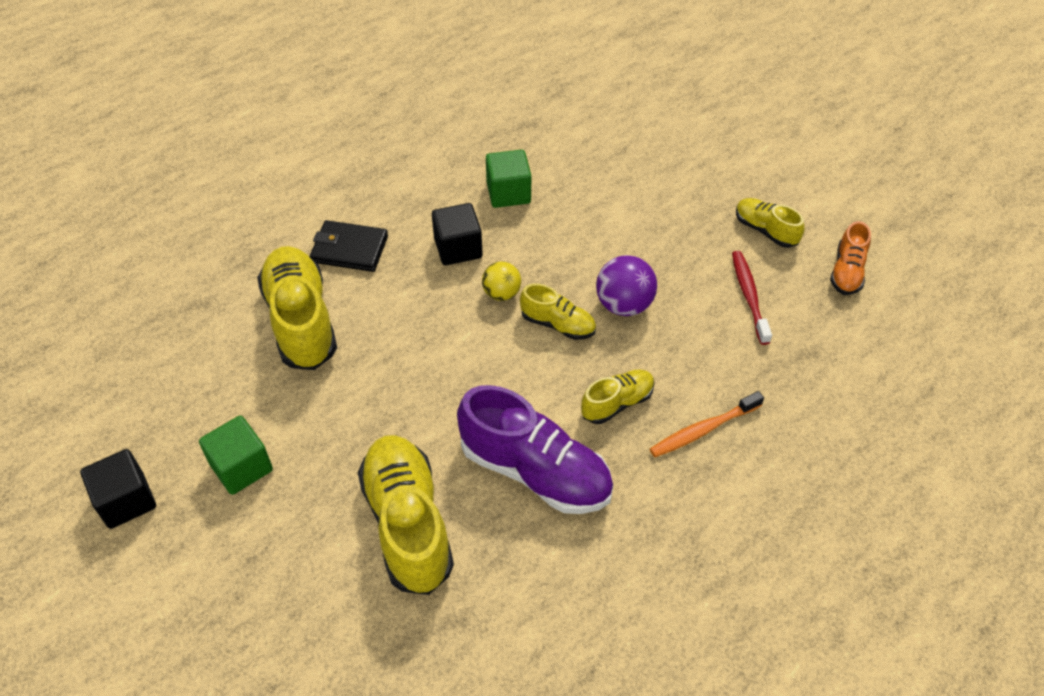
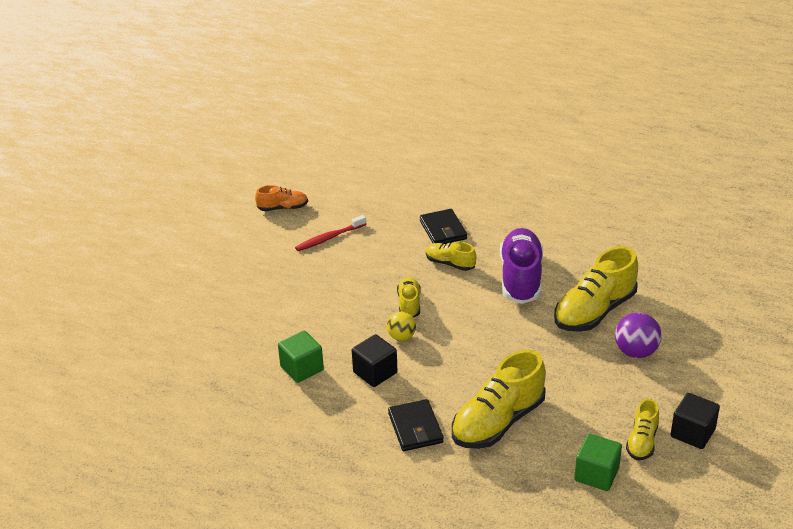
camera: 115 degrees left, 15 degrees down
green cube [199,416,273,495] -> green cube moved to [574,434,622,491]
purple ball [596,255,657,316] -> purple ball moved to [615,312,662,358]
orange toothbrush [650,391,764,457] -> black wallet [420,209,467,244]
yellow shoe [736,198,804,248] -> yellow shoe moved to [626,399,659,460]

